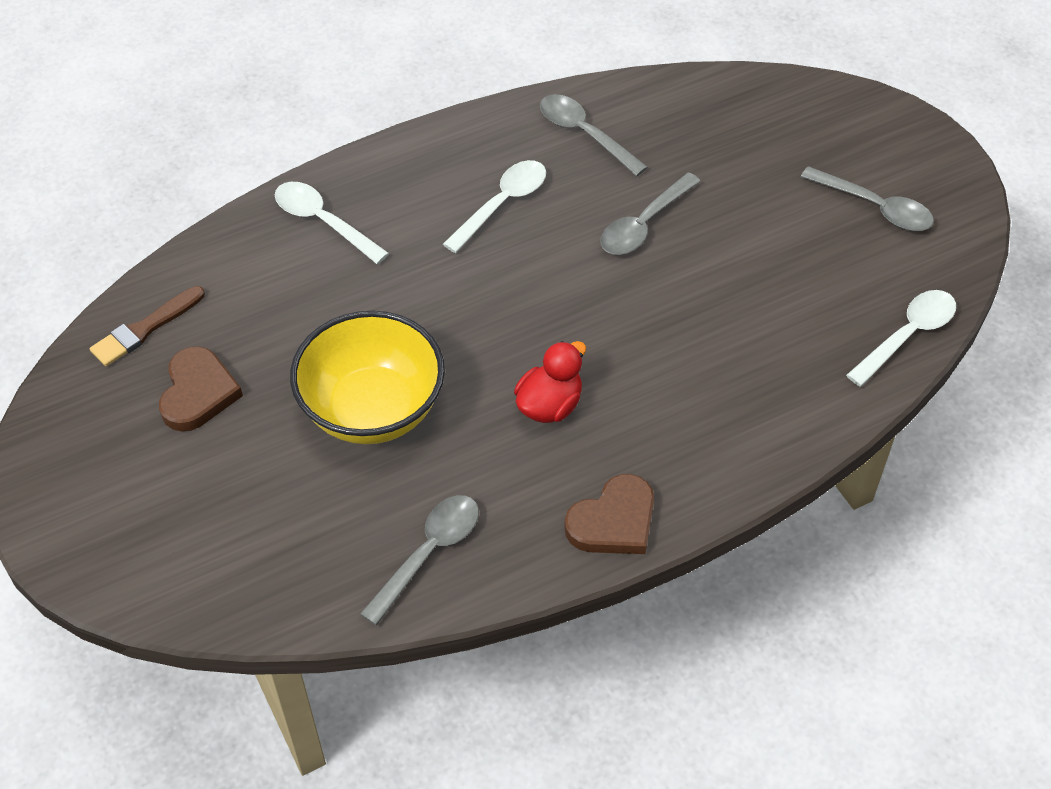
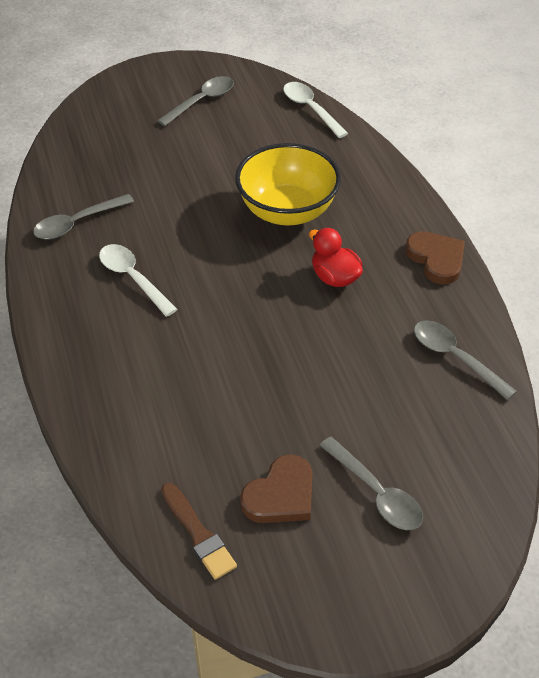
camera: 80 degrees left, 5 degrees down
brown heart [159,346,243,432] -> brown heart turned 120 degrees clockwise [240,454,312,523]
white spoon [275,182,389,264] -> none
yellow bowl [290,311,445,444] -> yellow bowl moved to [235,143,341,226]
grey spoon [600,172,701,255] -> grey spoon moved to [319,437,423,530]

